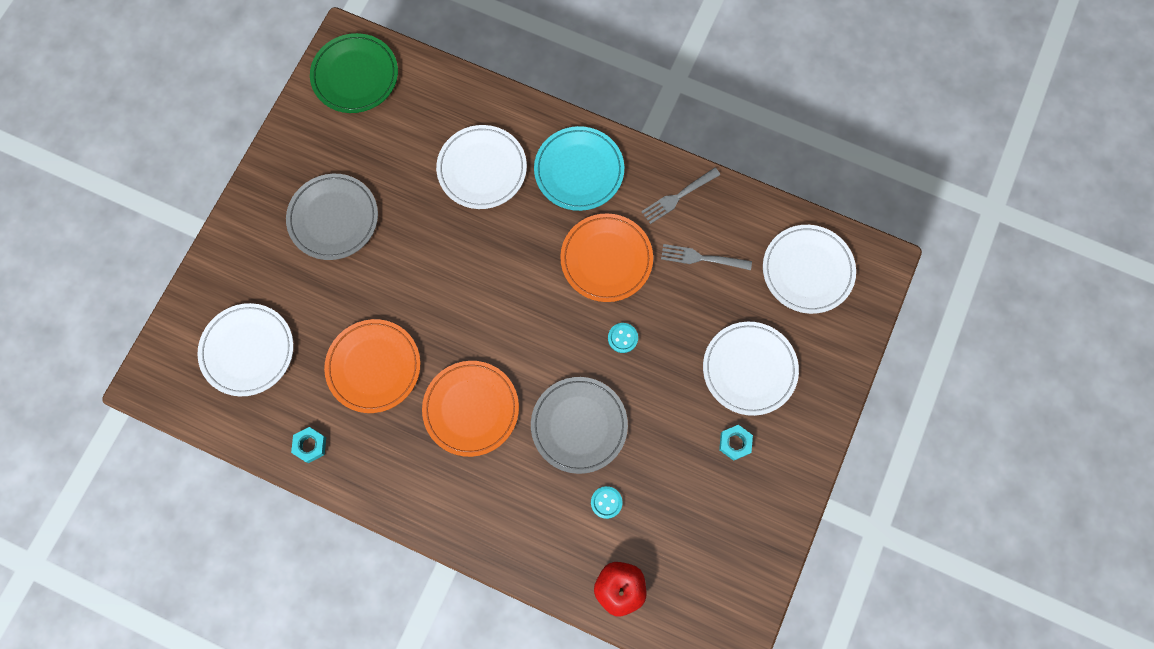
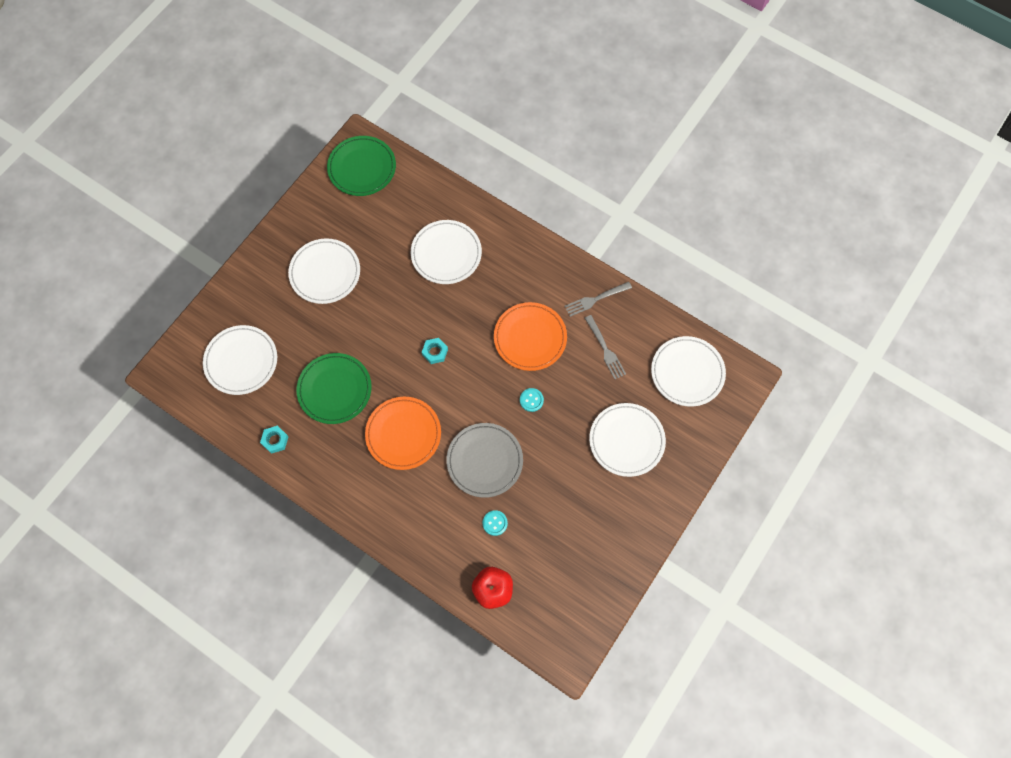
camera: 10 degrees right, 5 degrees down
grey plate [286,174,378,260] -> white plate [288,238,360,304]
orange plate [324,319,421,413] -> green plate [296,353,372,424]
turquoise plate [534,126,624,211] -> none
grey fork [661,244,752,270] -> grey fork turned 135 degrees counterclockwise [585,315,626,379]
turquoise nut [719,425,753,461] -> turquoise nut moved to [422,338,448,364]

